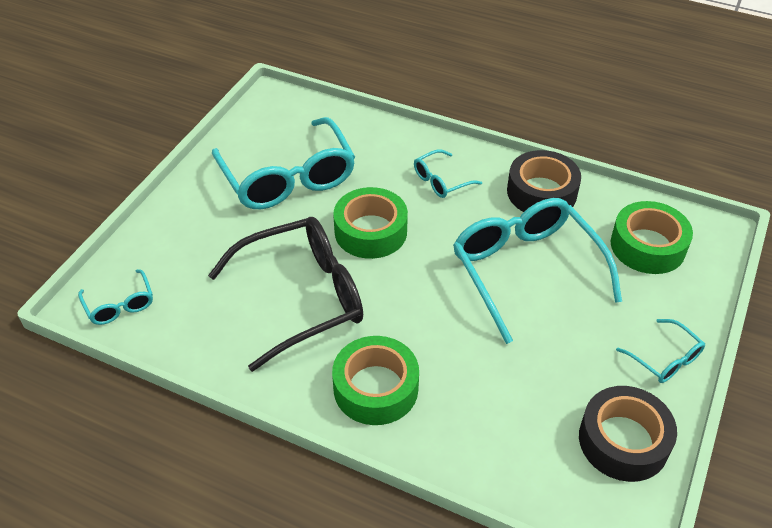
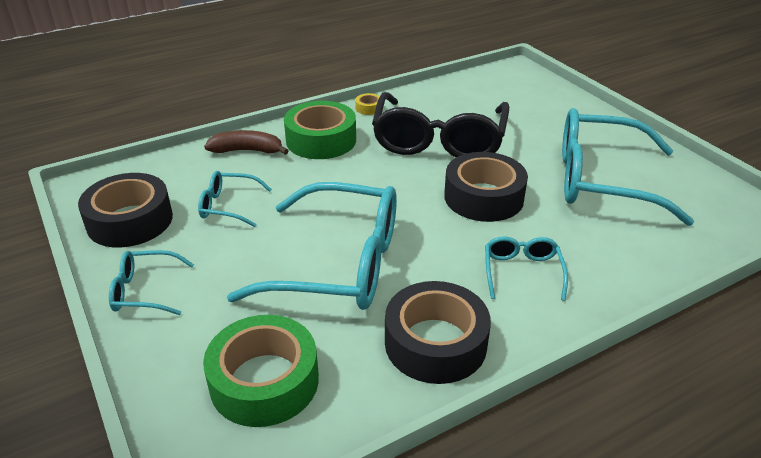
camera: 125 degrees right, 10 degrees down
turquoise glasses [78,269,153,325] -> turquoise glasses moved to [198,171,272,227]
green tape [333,187,408,259] -> black tape [444,152,528,222]
none -> brown banana [204,130,289,155]
none -> yellow tape [355,93,380,115]

